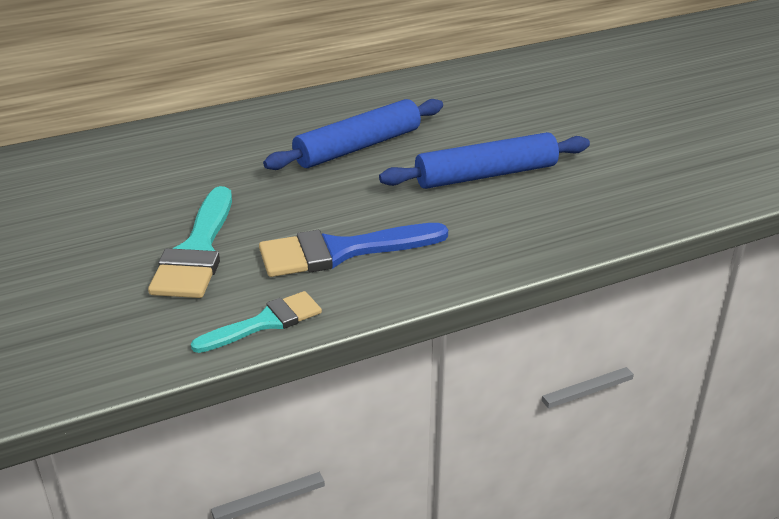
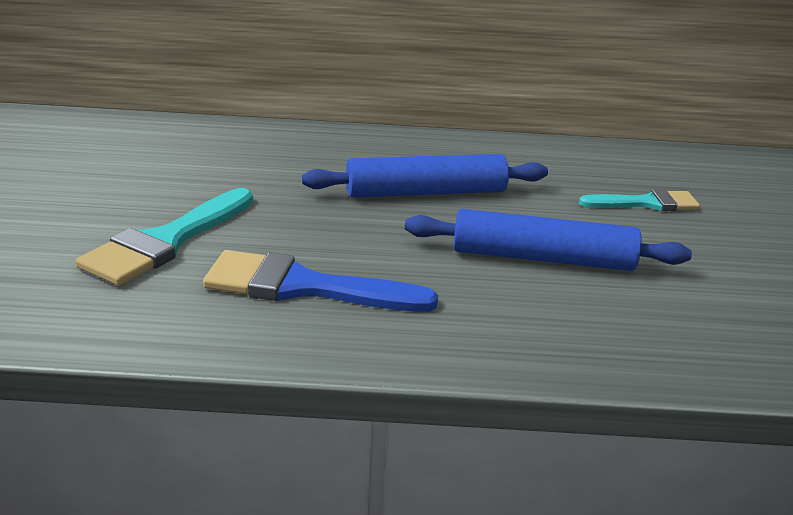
camera: 25 degrees right, 5 degrees down
turquoise brush [191,291,322,353] -> turquoise brush moved to [579,189,700,211]

